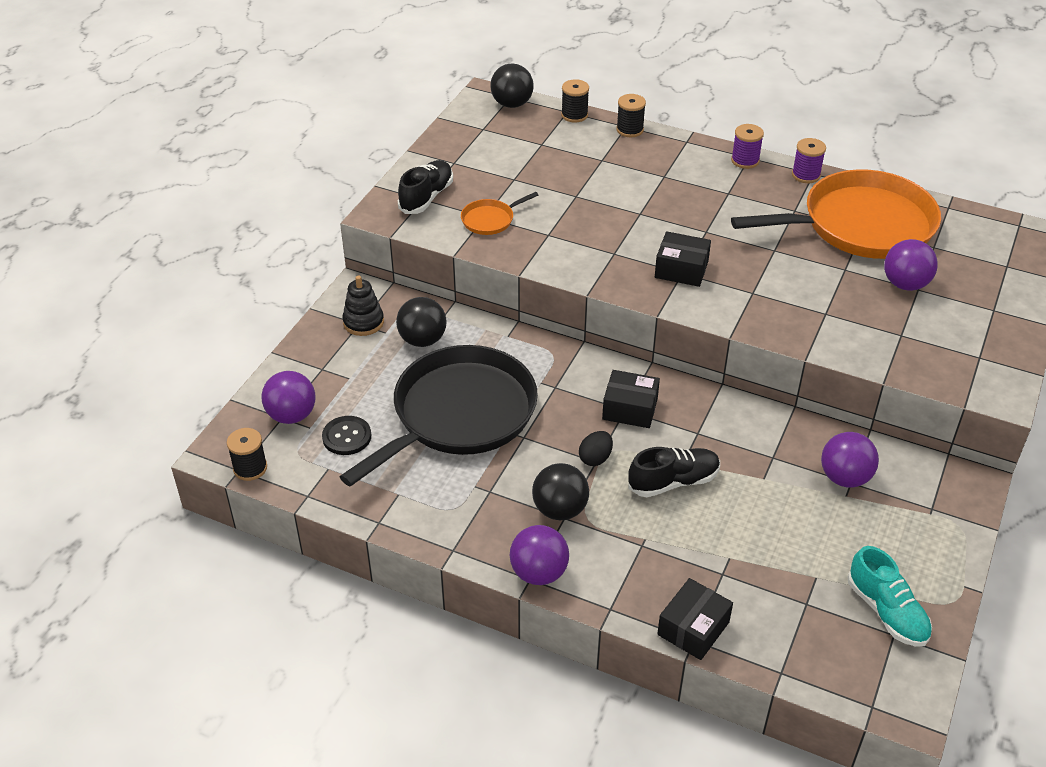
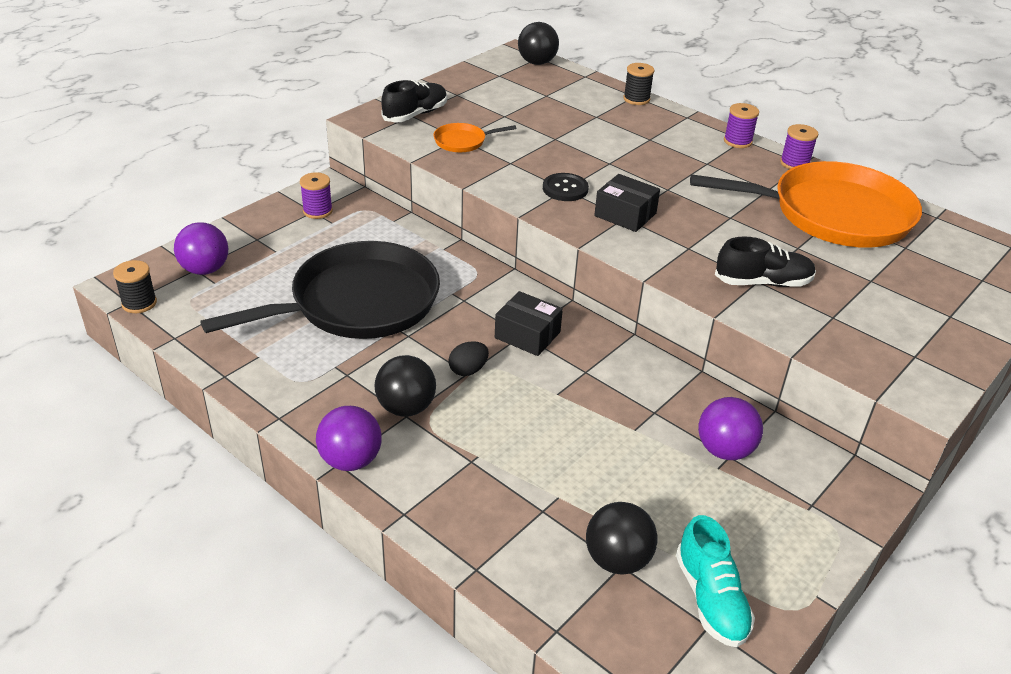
camera: 15 degrees right, 5 degrees down
black button [322,416,371,455] -> black button moved to [543,173,589,201]
black stacking toy [342,276,384,336] -> purple spool [300,172,333,219]
black ball [396,297,447,347] -> black ball moved to [586,502,658,575]
black spool [561,79,589,123] -> none
black shoe [628,447,720,497] -> black shoe moved to [715,237,816,287]
black box [657,578,733,660] -> none
purple ball [884,239,938,291] -> none

